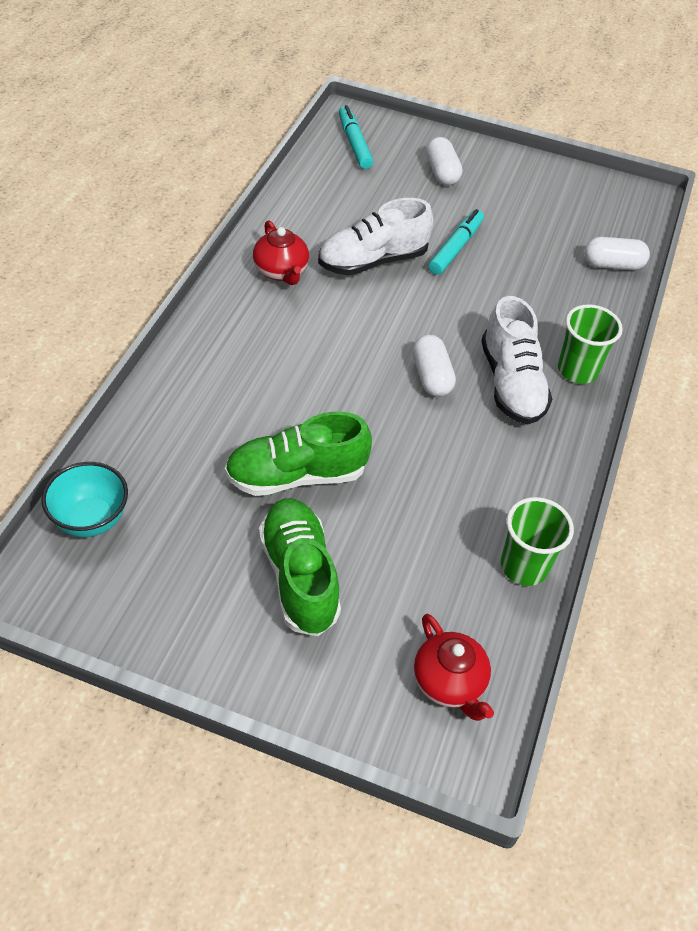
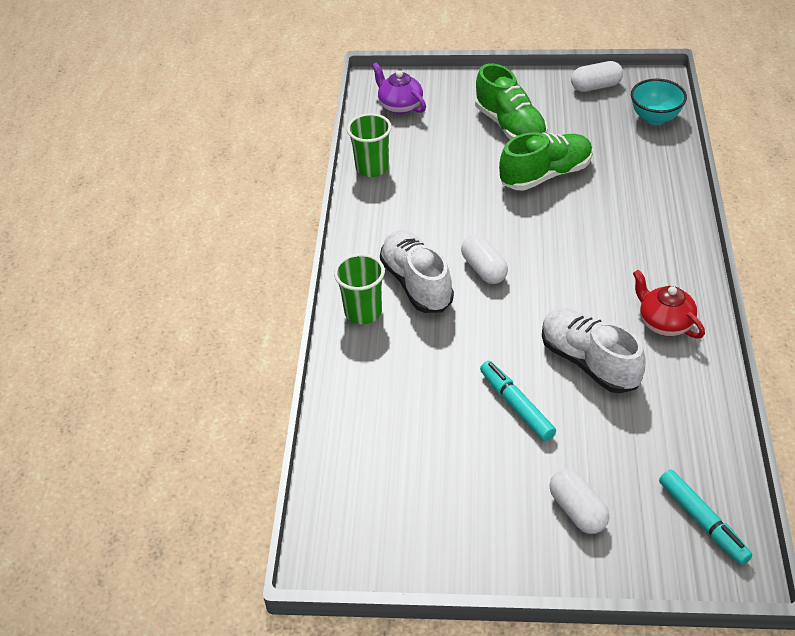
camera: 170 degrees right, 5 degrees down
white shoe [318,198,434,276] -> white shoe turned 90 degrees counterclockwise [542,309,646,393]
red teapot [414,614,494,721] -> purple teapot [372,63,426,114]
turquoise marker [429,209,484,275] -> turquoise marker turned 135 degrees clockwise [480,361,556,441]
white capsule [584,237,650,270] -> white capsule moved to [571,61,623,92]

